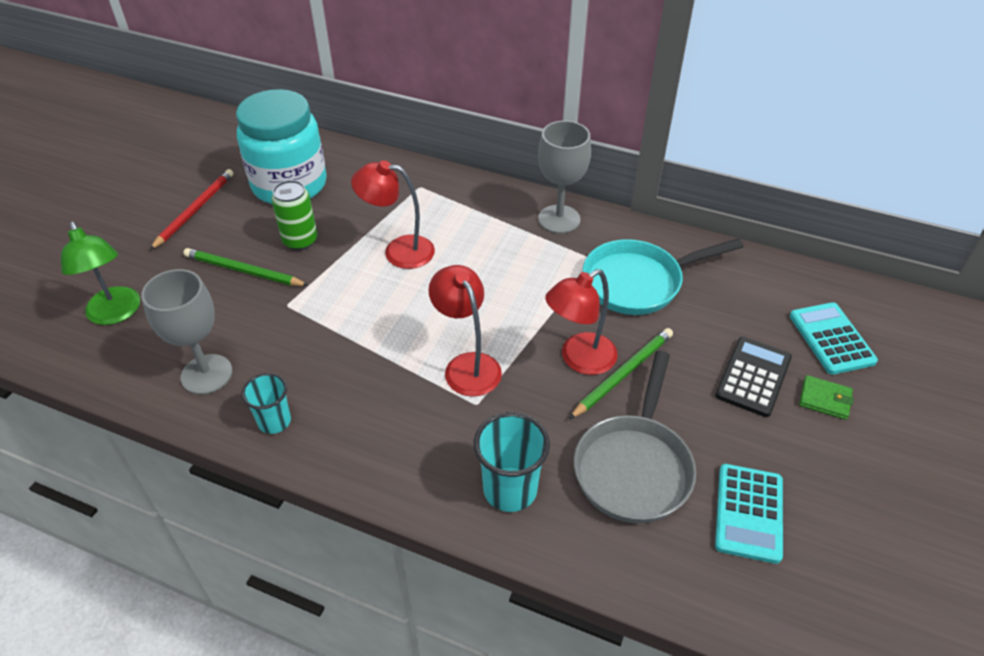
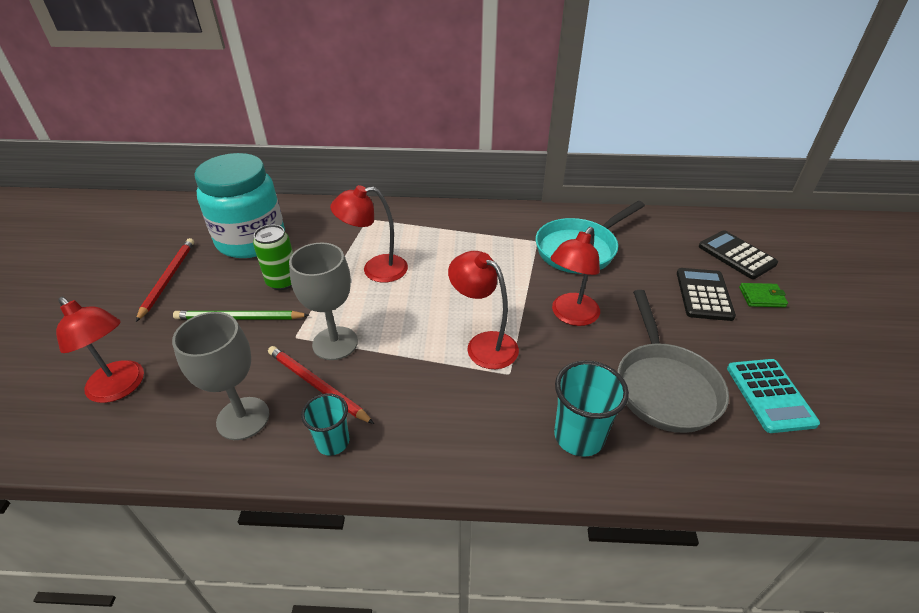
camera: 20 degrees left, 5 degrees down
green lamp [61,222,140,325] -> red lamp [56,297,144,403]
grey goblet [538,121,591,233] -> grey goblet moved to [289,243,358,360]
green pencil [569,328,673,419] -> none
turquoise calculator [790,302,878,375] -> black calculator [699,230,778,279]
none -> red pencil [268,346,374,424]

